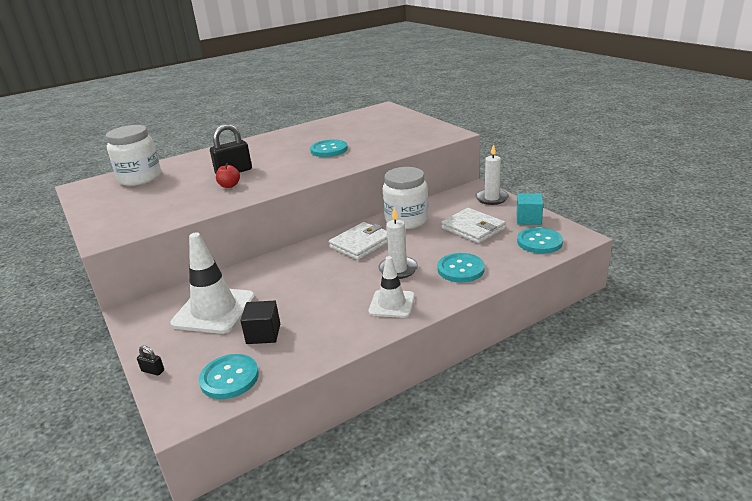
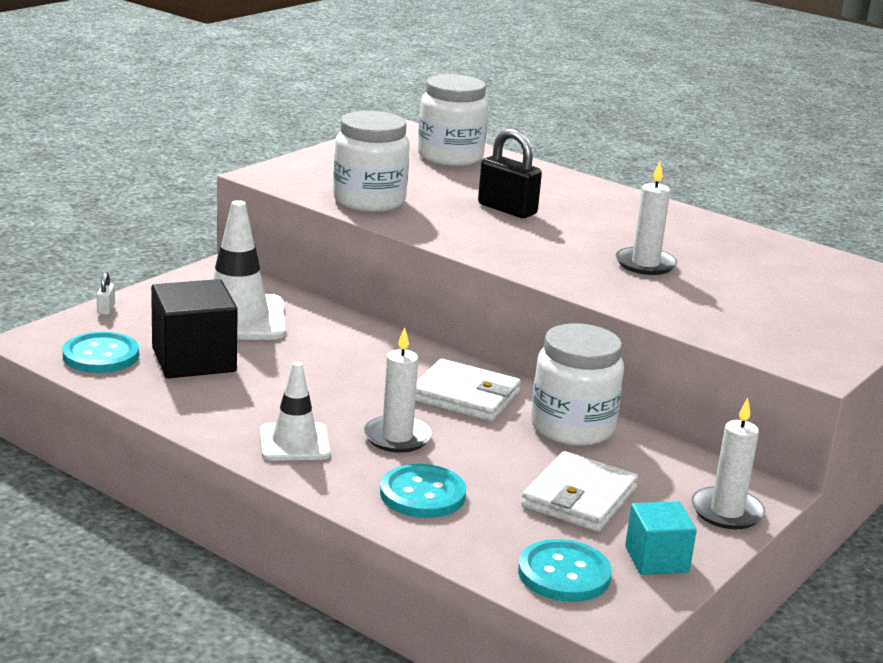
camera: 65 degrees right, 5 degrees down
black padlock [137,346,164,376] -> white padlock [97,272,115,315]
red apple [216,163,240,188] -> none
black cube [240,300,280,344] -> black cube [151,279,238,378], size x1.67
turquoise button [310,139,348,157] -> white candle [616,162,677,275]
none -> white jar [333,111,410,212]

